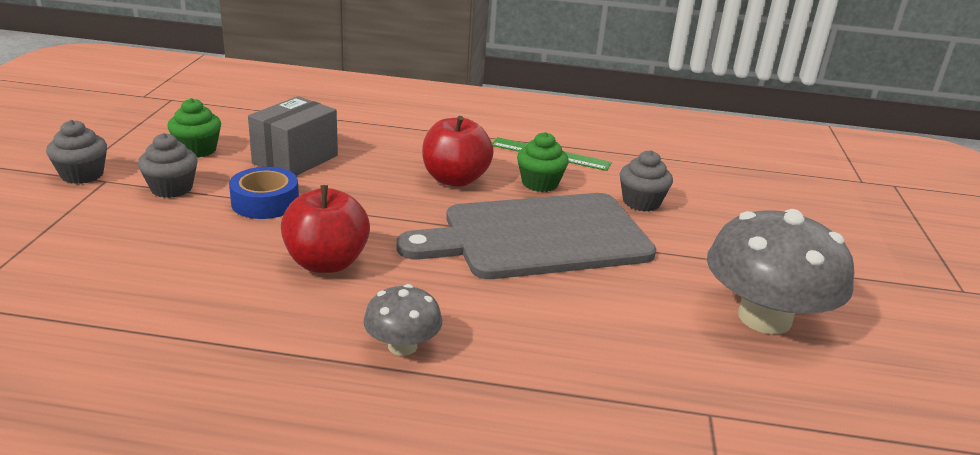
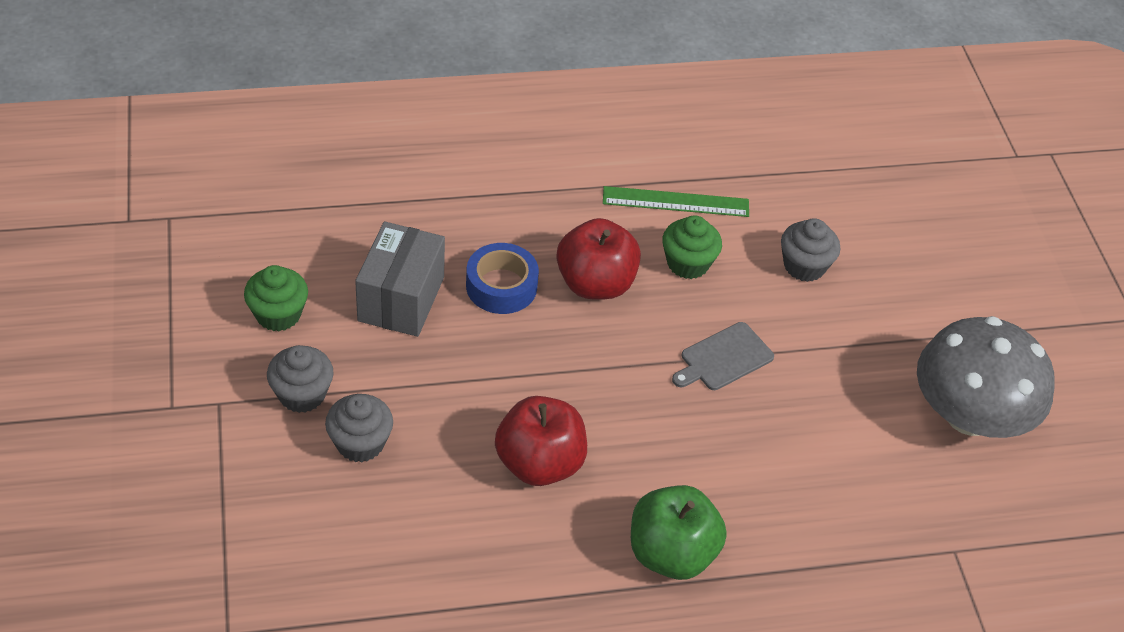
camera: 20 degrees left, 20 degrees up
grey cupcake [46,120,107,184] -> grey cupcake moved to [325,394,393,463]
blue tape [229,167,299,219] -> blue tape moved to [466,243,539,314]
grey mushroom [363,284,442,356] -> green apple [631,485,727,580]
grey cutting board [396,193,656,279] -> grey cutting board [672,322,774,390], size x0.40

